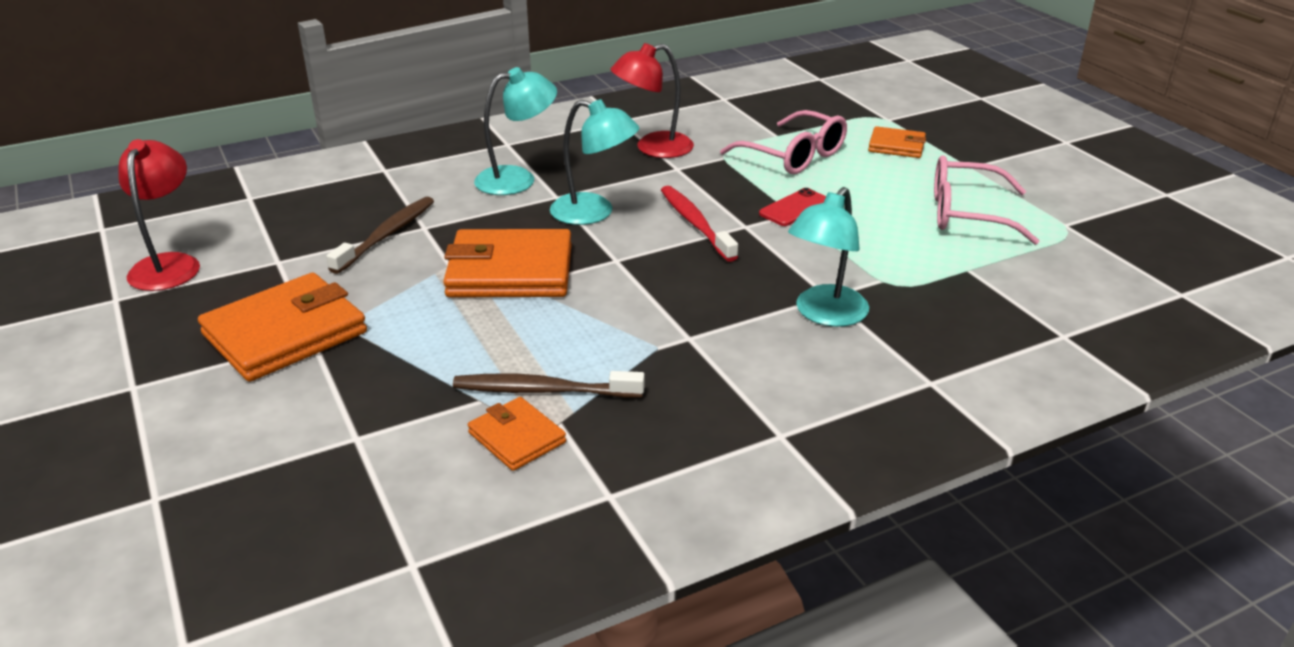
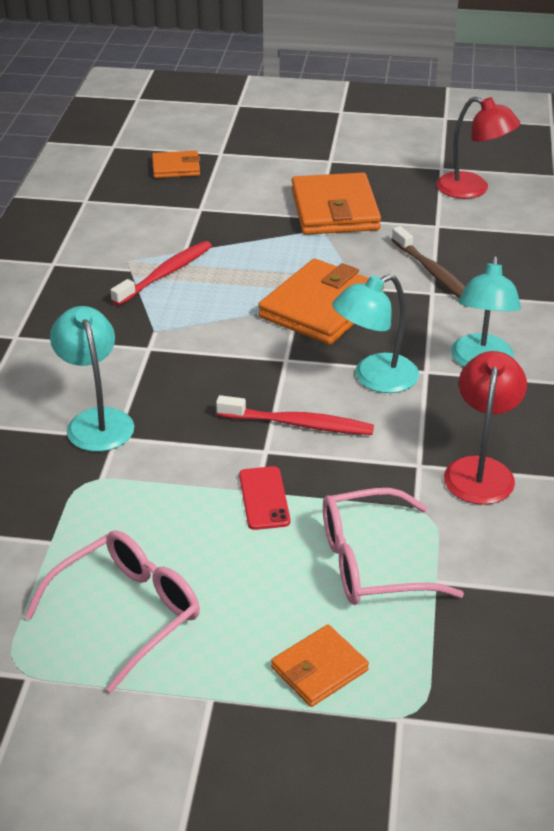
camera: 125 degrees right, 5 degrees up
brown toothbrush [453,371,645,398] -> red toothbrush [111,241,212,306]
orange wallet [468,397,566,471] -> orange wallet moved to [152,151,200,178]

